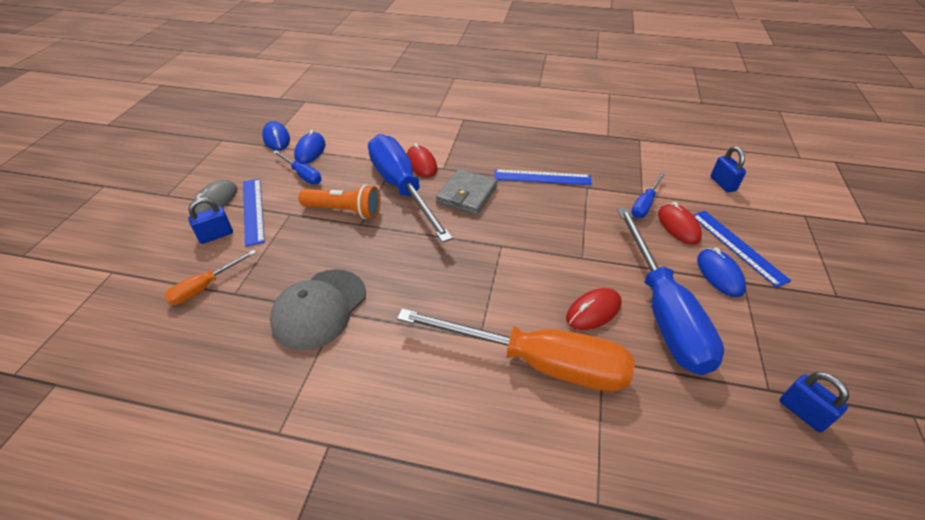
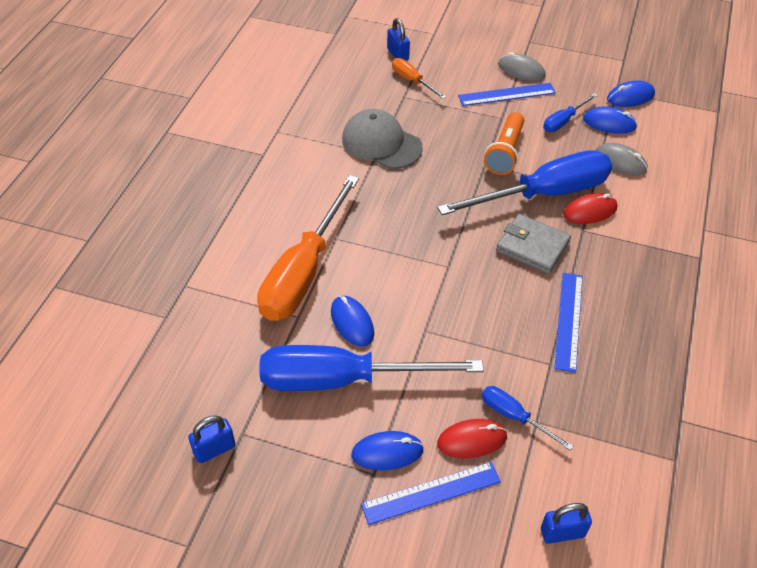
camera: 95 degrees right, 5 degrees up
blue padlock [188,197,233,244] -> blue padlock moved to [387,18,410,61]
red mouse [566,288,622,330] -> blue mouse [331,296,374,347]
none -> grey mouse [595,143,648,175]

